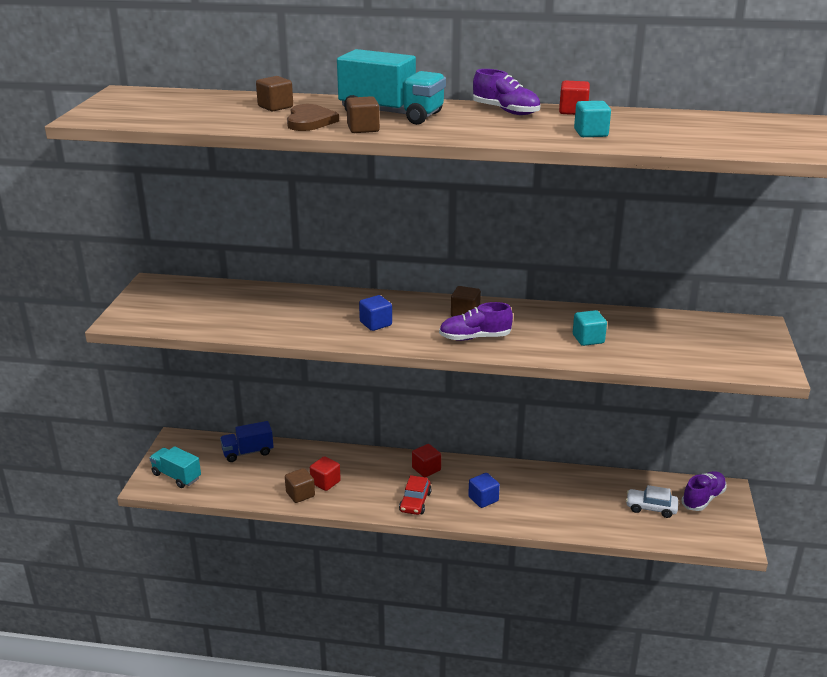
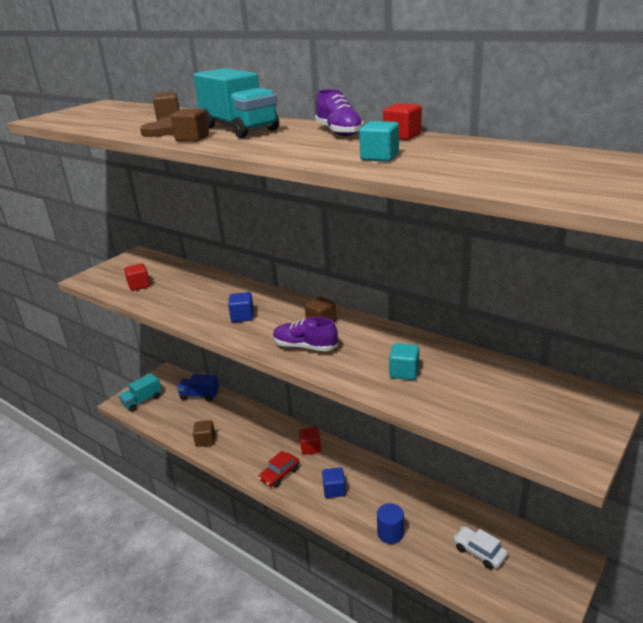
camera: 30 degrees right, 0 degrees up
turquoise truck [149,446,201,488] -> turquoise truck turned 105 degrees counterclockwise [118,373,162,412]
red cube [310,456,341,491] -> red cube moved to [124,263,150,291]
purple shoe [681,471,727,511] -> none
none -> blue cylinder [377,503,404,544]

